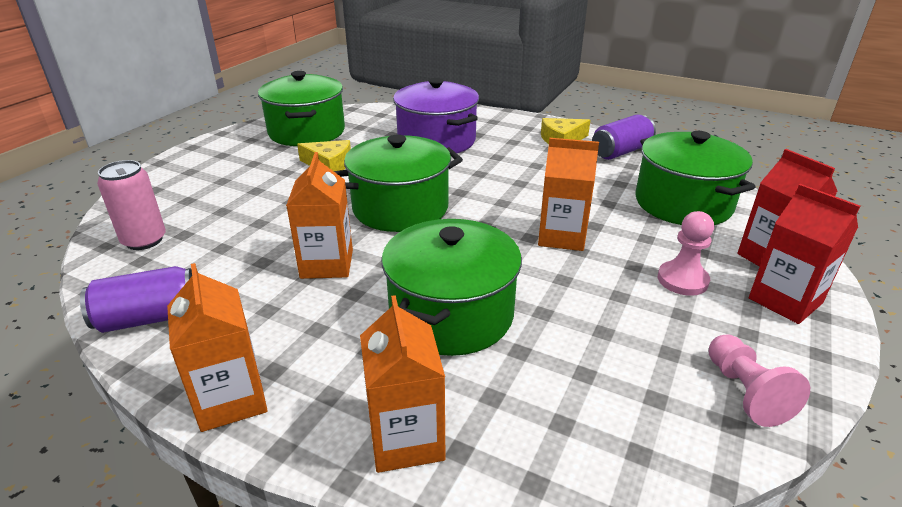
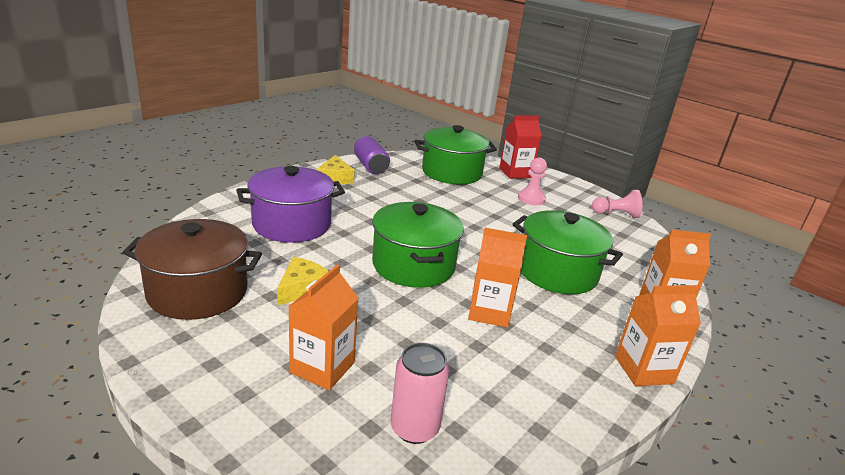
camera: 80 degrees left, 5 degrees down
purple can [80,266,192,333] -> none
green pot [258,71,345,146] -> brown pot [123,219,262,320]
orange carton [538,138,599,251] -> orange carton moved to [288,264,359,390]
red carton [749,184,860,324] -> none

